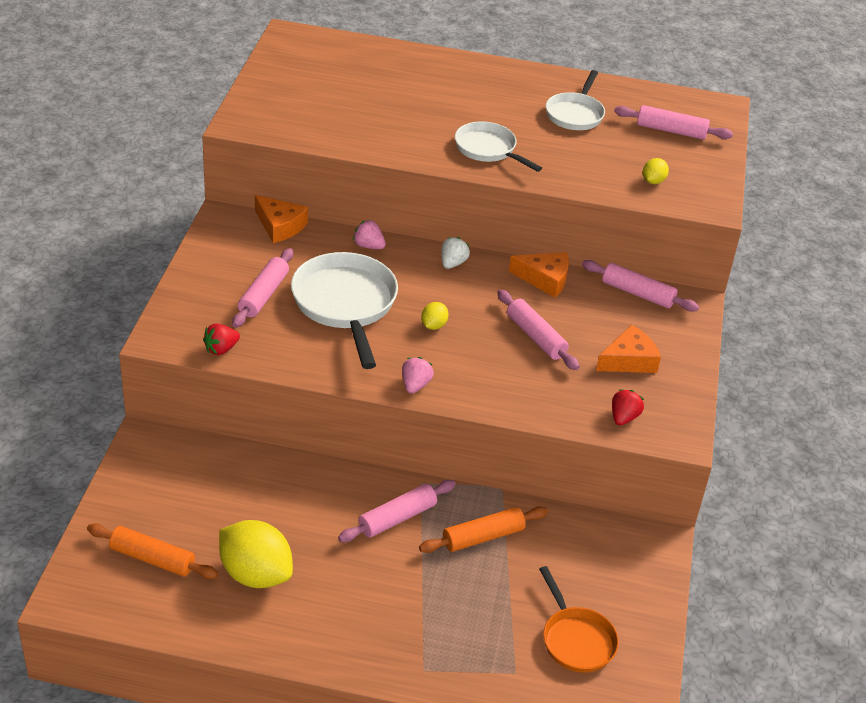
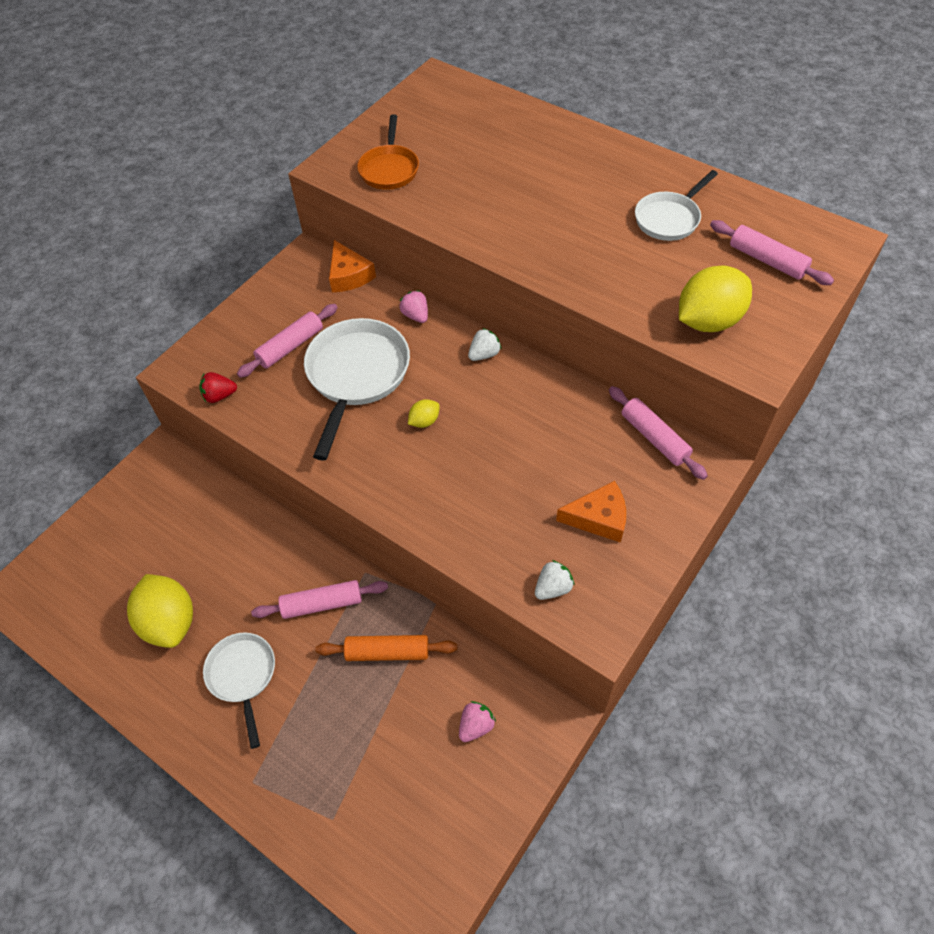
camera: 30 degrees right, 15 degrees up
orange rolling pin [87,523,218,579] -> none
pink strawberry [402,357,434,393] -> pink strawberry moved to [459,701,496,742]
white pan [455,121,542,172] -> white pan moved to [203,632,275,749]
pink rolling pin [497,290,580,370] -> none
orange cheese [509,252,569,298] -> none
orange pan [539,566,619,673] -> orange pan moved to [357,114,419,190]
red strawberry [612,389,644,426] -> white strawberry [535,560,575,600]
yellow lemon [643,158,669,184] -> yellow lemon [679,266,752,332], size x2.19

